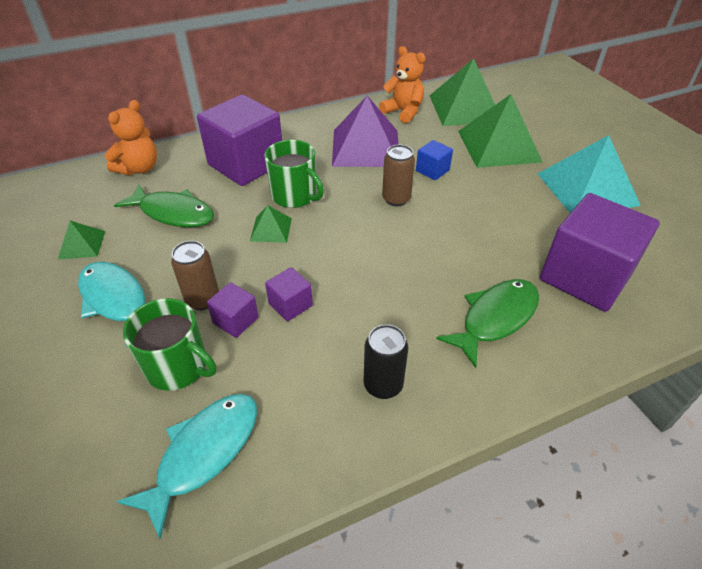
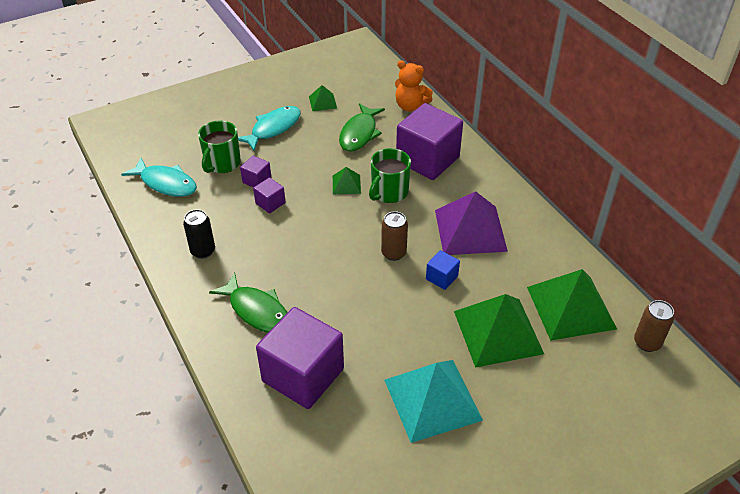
camera: 85 degrees right, 0 degrees up
brown can [171,241,219,310] -> brown can moved to [634,300,674,352]
orange teddy bear [379,46,426,123] -> none

